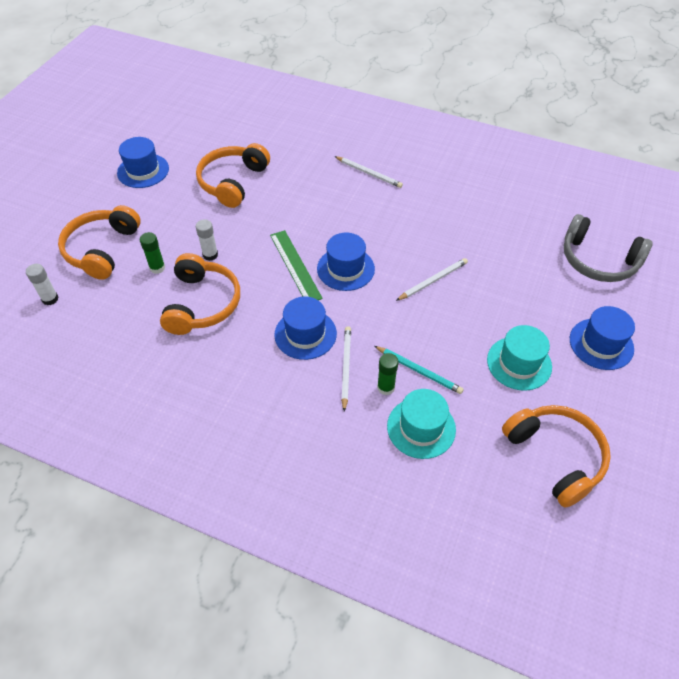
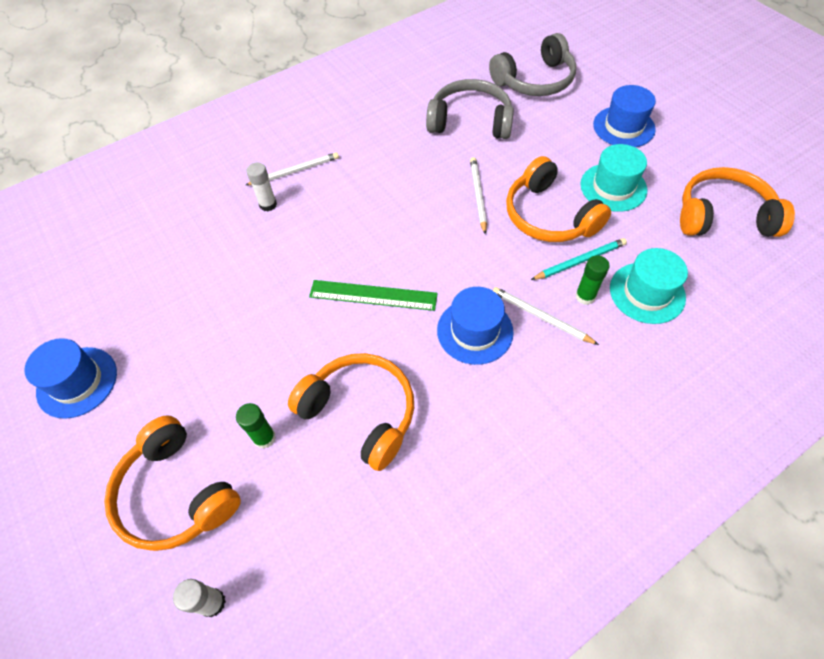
camera: 55 degrees left, 5 degrees up
orange headphones [196,143,270,208] -> orange headphones moved to [506,156,611,242]
white glue stick [196,219,218,261] -> white glue stick moved to [246,163,277,211]
blue hat [317,232,375,291] -> none
none -> grey headphones [426,79,514,139]

